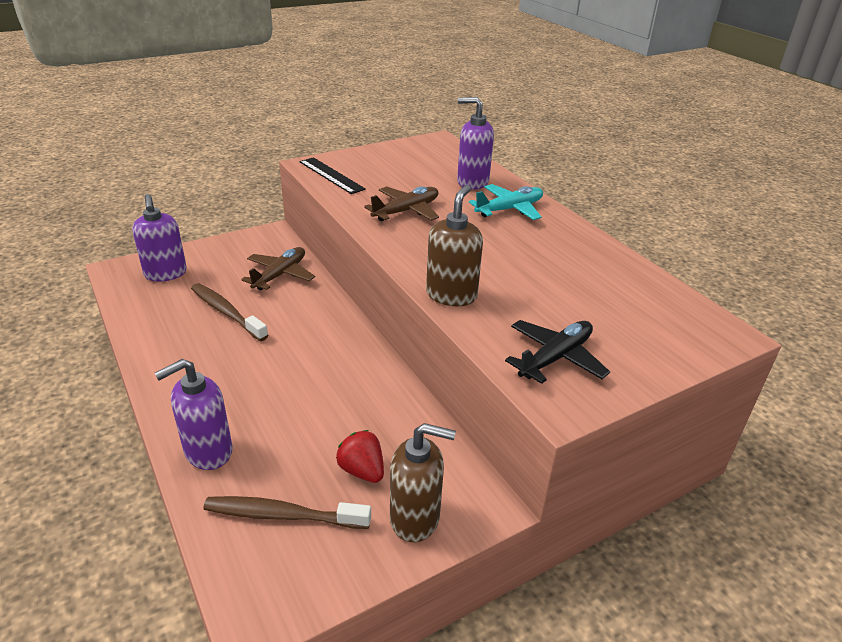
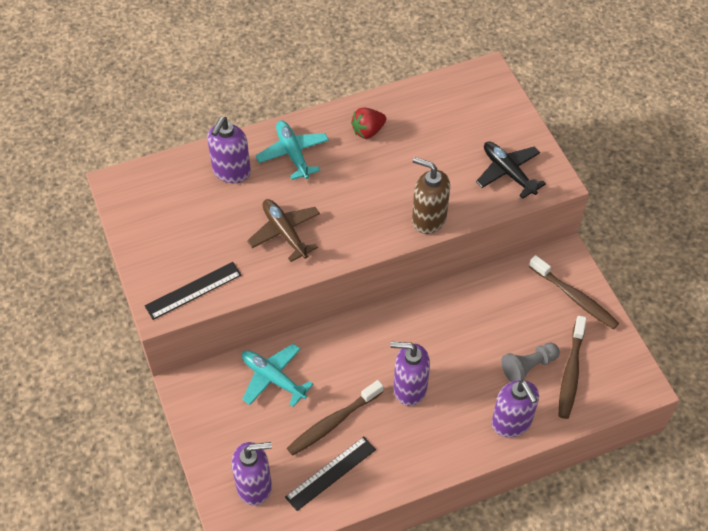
camera: 80 degrees left, 20 degrees up
brown plane [241,247,315,290] -> turquoise plane [242,344,313,407]
red strawberry [336,430,384,483] -> red strawberry moved to [351,108,386,139]
brown soap dispenser [390,423,456,542] -> brown toothbrush [529,255,619,330]
none -> black ruler [285,437,376,511]
none -> purple soap dispenser [390,342,430,406]
none -> grey pawn [501,343,560,382]

